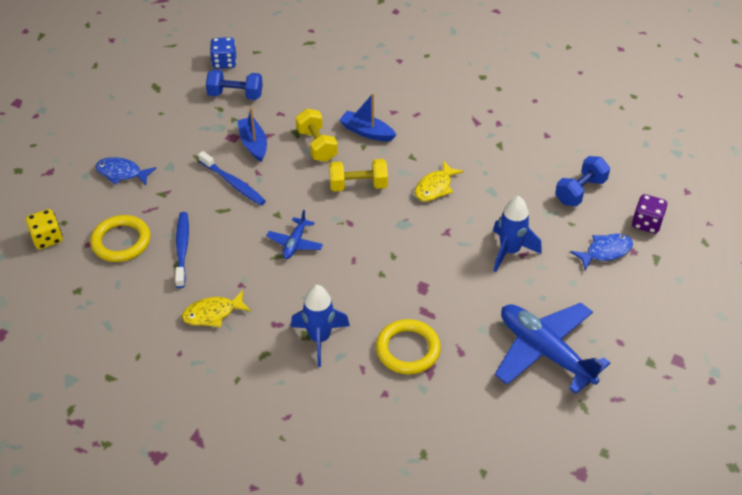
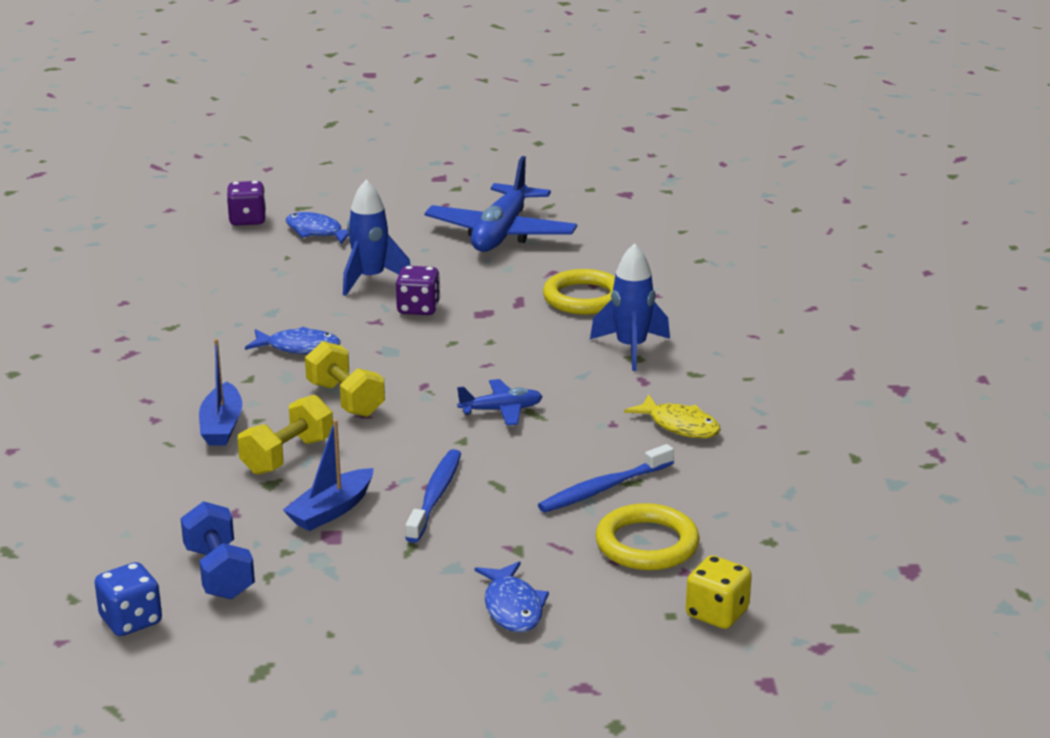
camera: 120 degrees left, 20 degrees down
yellow fish [415,161,464,201] -> blue fish [245,326,341,354]
blue dumbbell [555,156,610,206] -> none
none -> purple dice [396,266,440,315]

